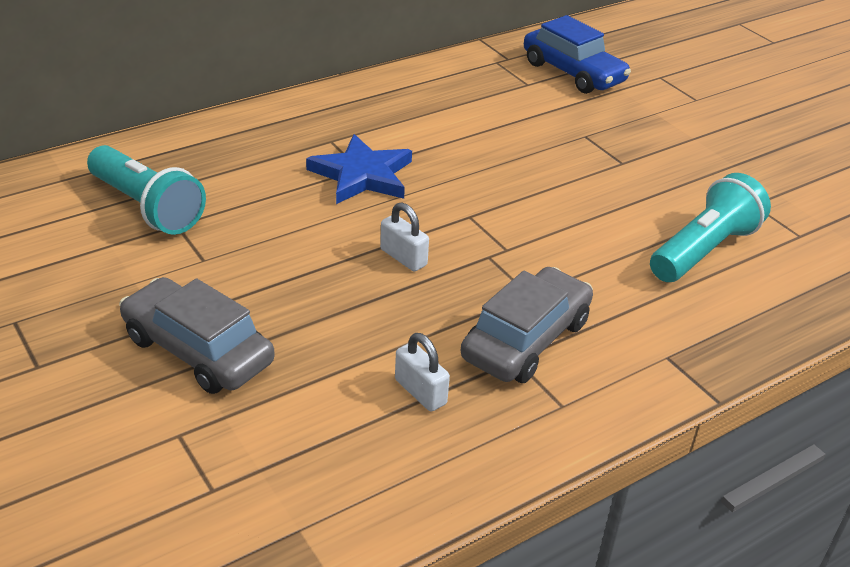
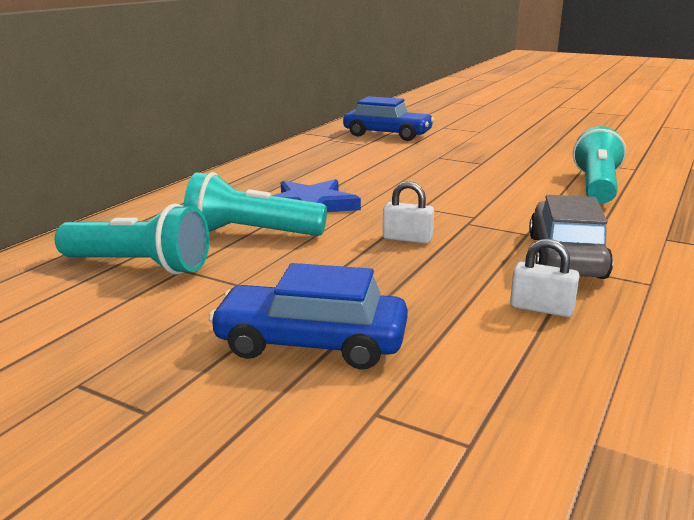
camera: 25 degrees left, 15 degrees down
grey car [119,277,275,394] -> blue car [209,263,408,370]
none -> turquoise flashlight [184,172,327,236]

